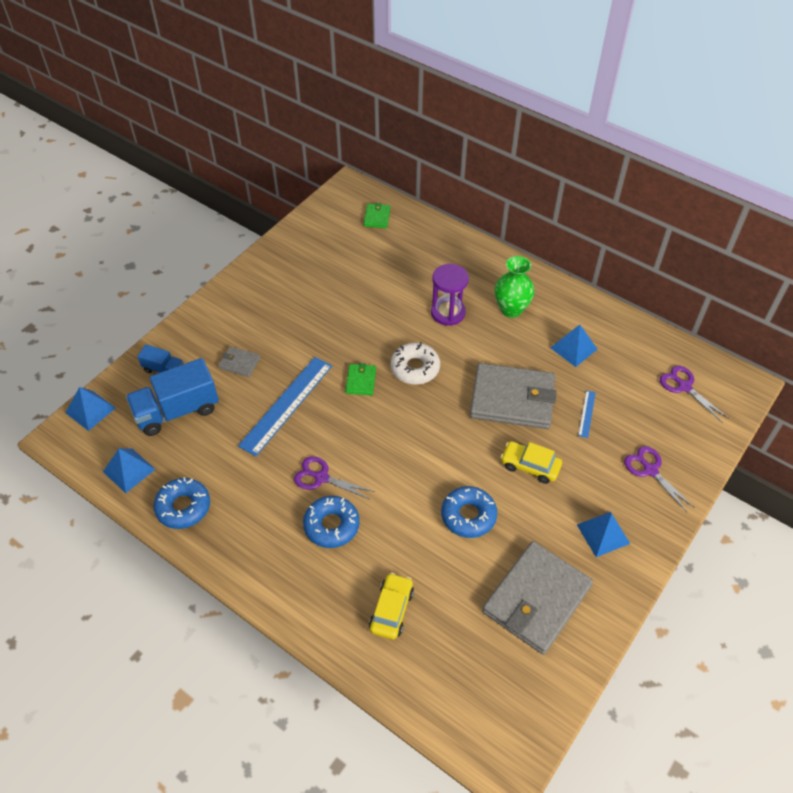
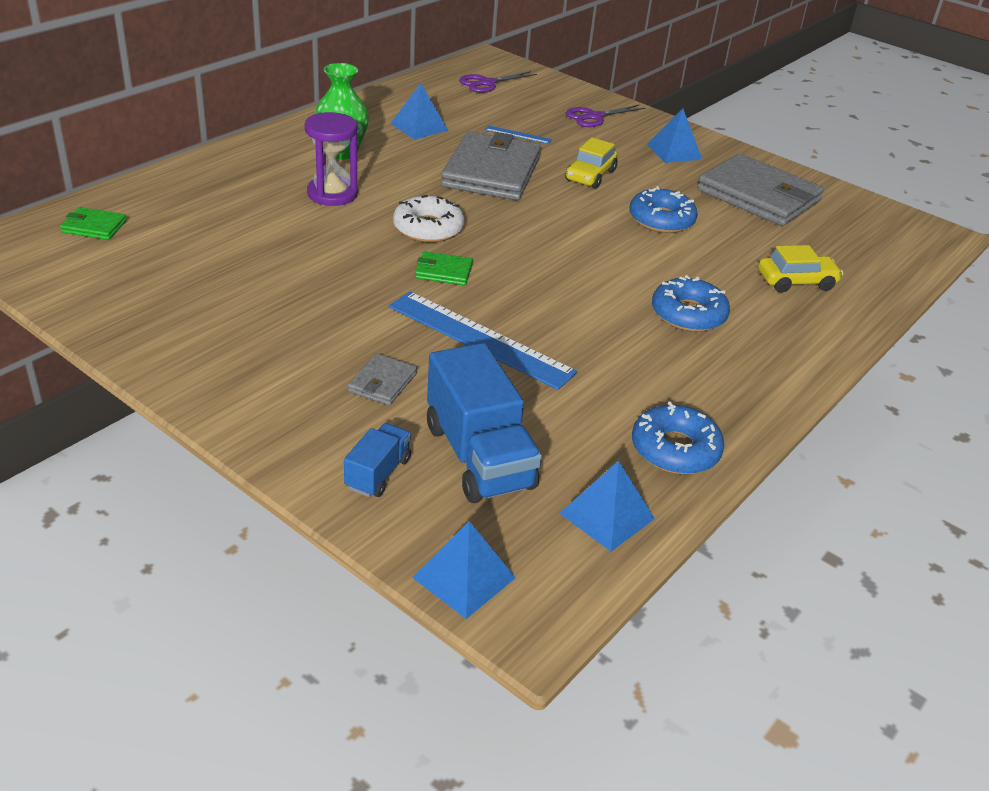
camera: 90 degrees left, 15 degrees down
purple scissors [294,456,375,500] -> none
yellow car [369,573,414,639] -> yellow car turned 150 degrees clockwise [758,245,843,292]

